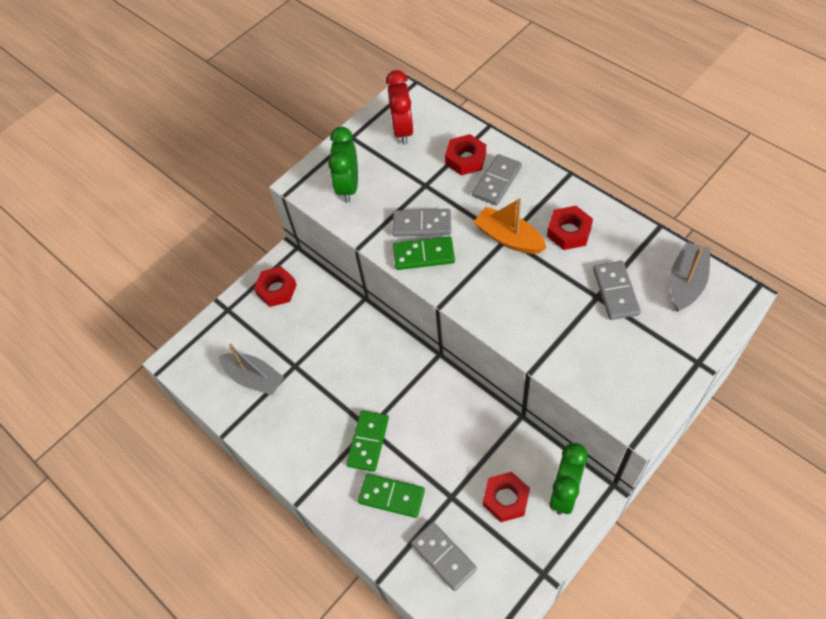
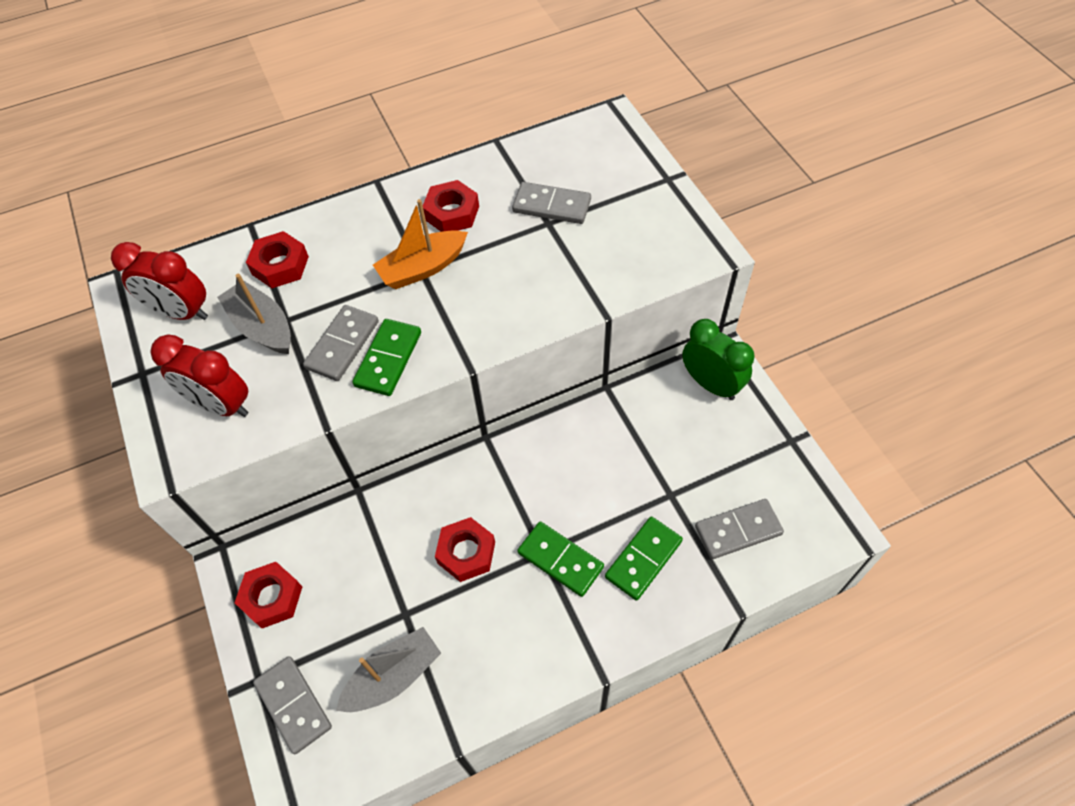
camera: 70 degrees left, 0 degrees up
green clock [328,127,358,203] -> red clock [150,334,248,417]
grey domino [472,154,522,206] -> grey domino moved to [253,656,332,754]
red nut [483,472,530,522] -> red nut moved to [435,517,495,582]
grey boat [669,242,711,312] -> grey boat moved to [217,274,291,354]

